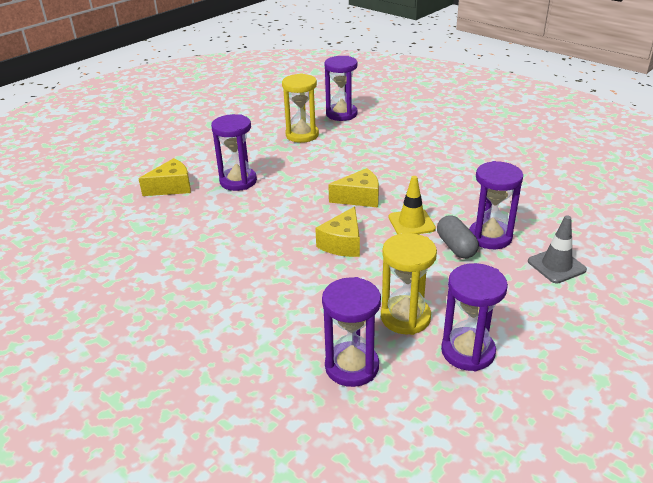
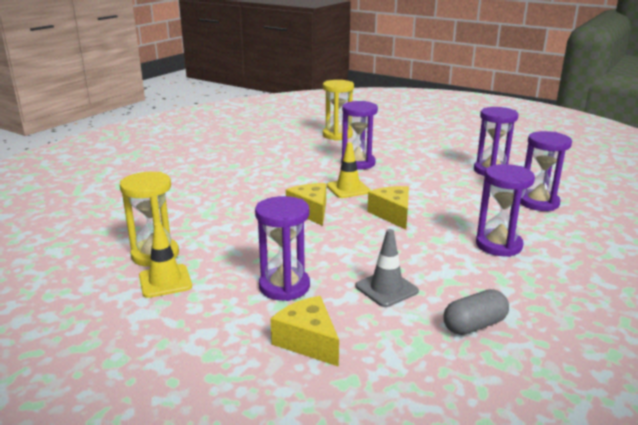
camera: 100 degrees left, 10 degrees down
yellow cheese [315,206,360,257] -> yellow cheese turned 120 degrees counterclockwise [367,186,409,229]
purple hourglass [324,56,358,121] -> purple hourglass moved to [476,164,535,257]
yellow hourglass [381,233,437,335] -> yellow hourglass moved to [323,80,354,141]
grey capsule [437,215,479,259] -> grey capsule moved to [443,289,509,335]
grey traffic cone [528,215,587,283] -> grey traffic cone moved to [355,229,419,307]
none -> yellow traffic cone [139,222,192,298]

